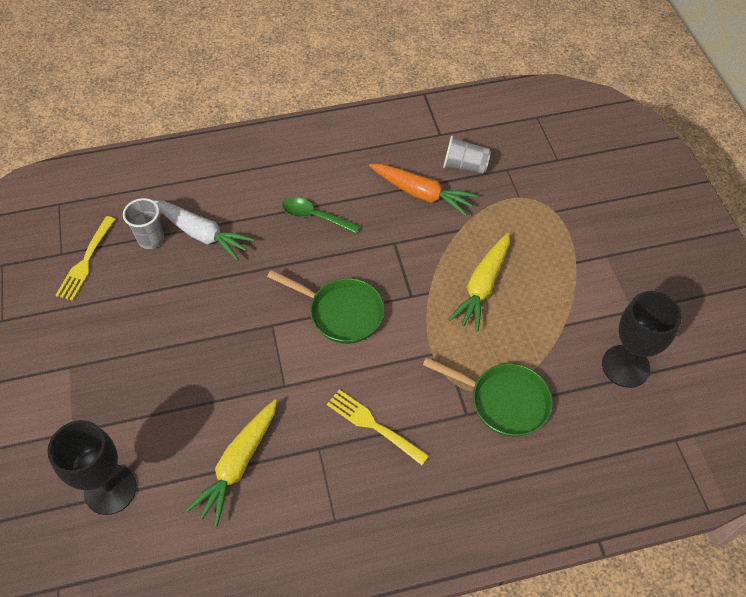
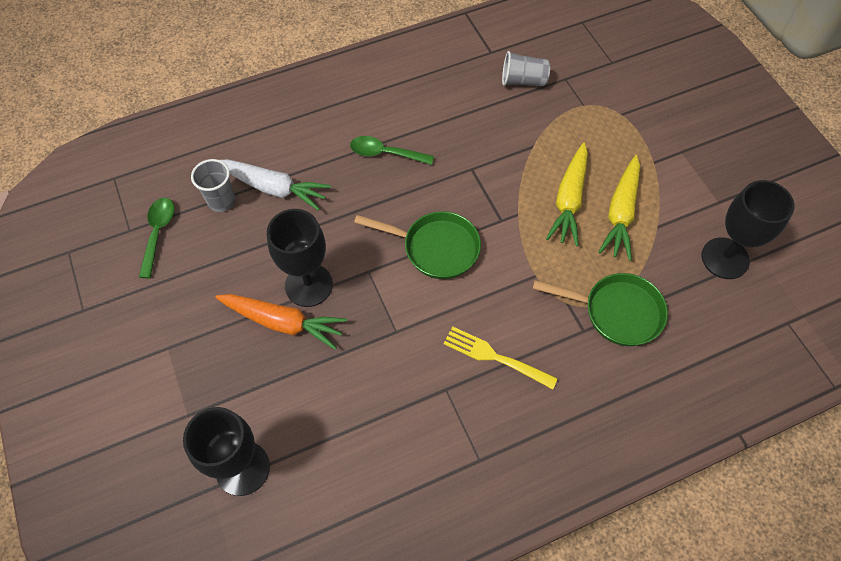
camera: 10 degrees left, 5 degrees up
yellow fork [56,216,115,301] -> green spoon [139,198,174,278]
yellow carrot [186,400,277,527] -> yellow carrot moved to [599,155,640,261]
orange carrot [369,164,478,216] -> orange carrot moved to [215,294,347,350]
none -> black goblet [267,209,333,307]

